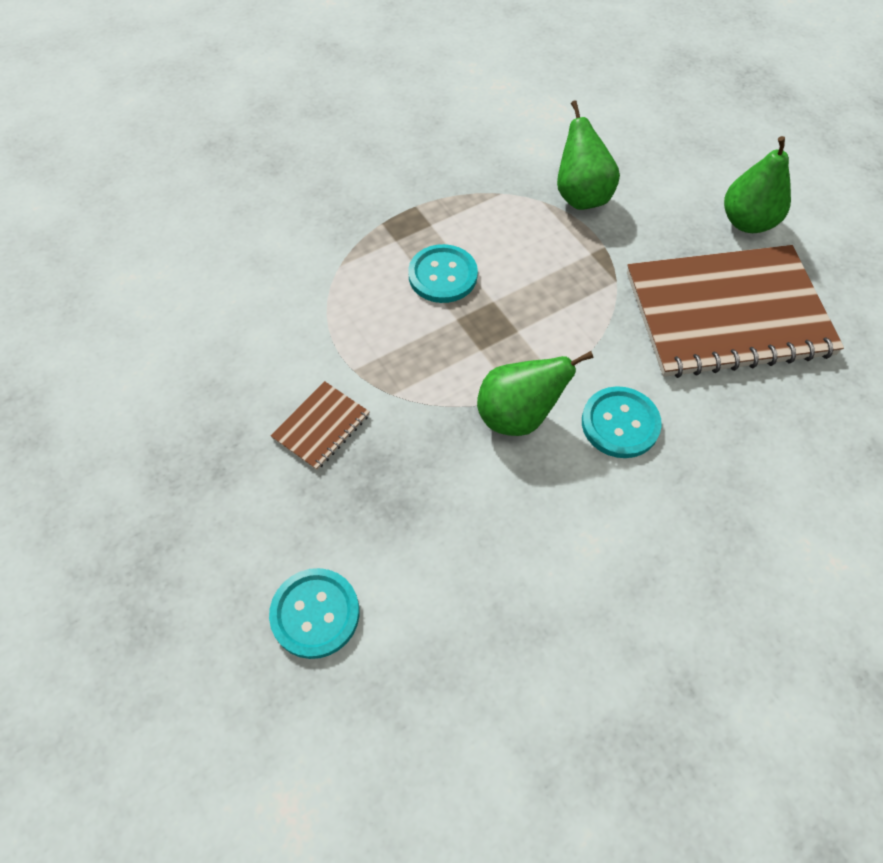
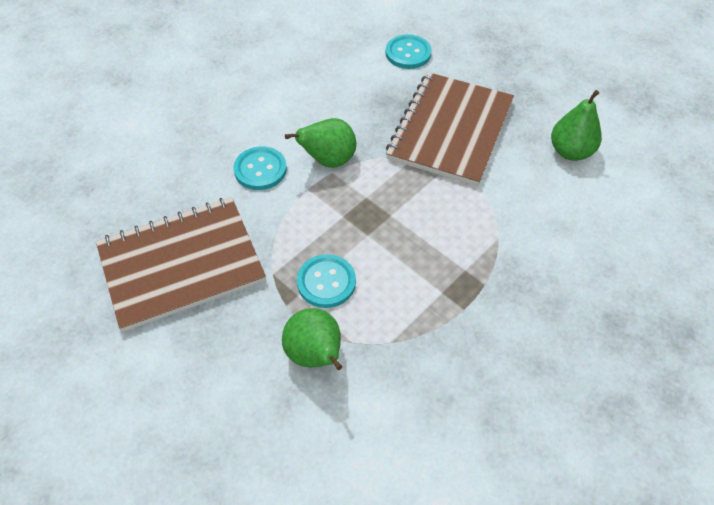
camera: 165 degrees right, 5 degrees down
brown notebook [270,381,370,470] -> brown notebook [386,72,514,186], size x2.39
turquoise button [408,244,478,303] -> turquoise button moved to [297,254,356,308]
green pear [724,136,791,233] -> green pear moved to [551,90,602,161]

